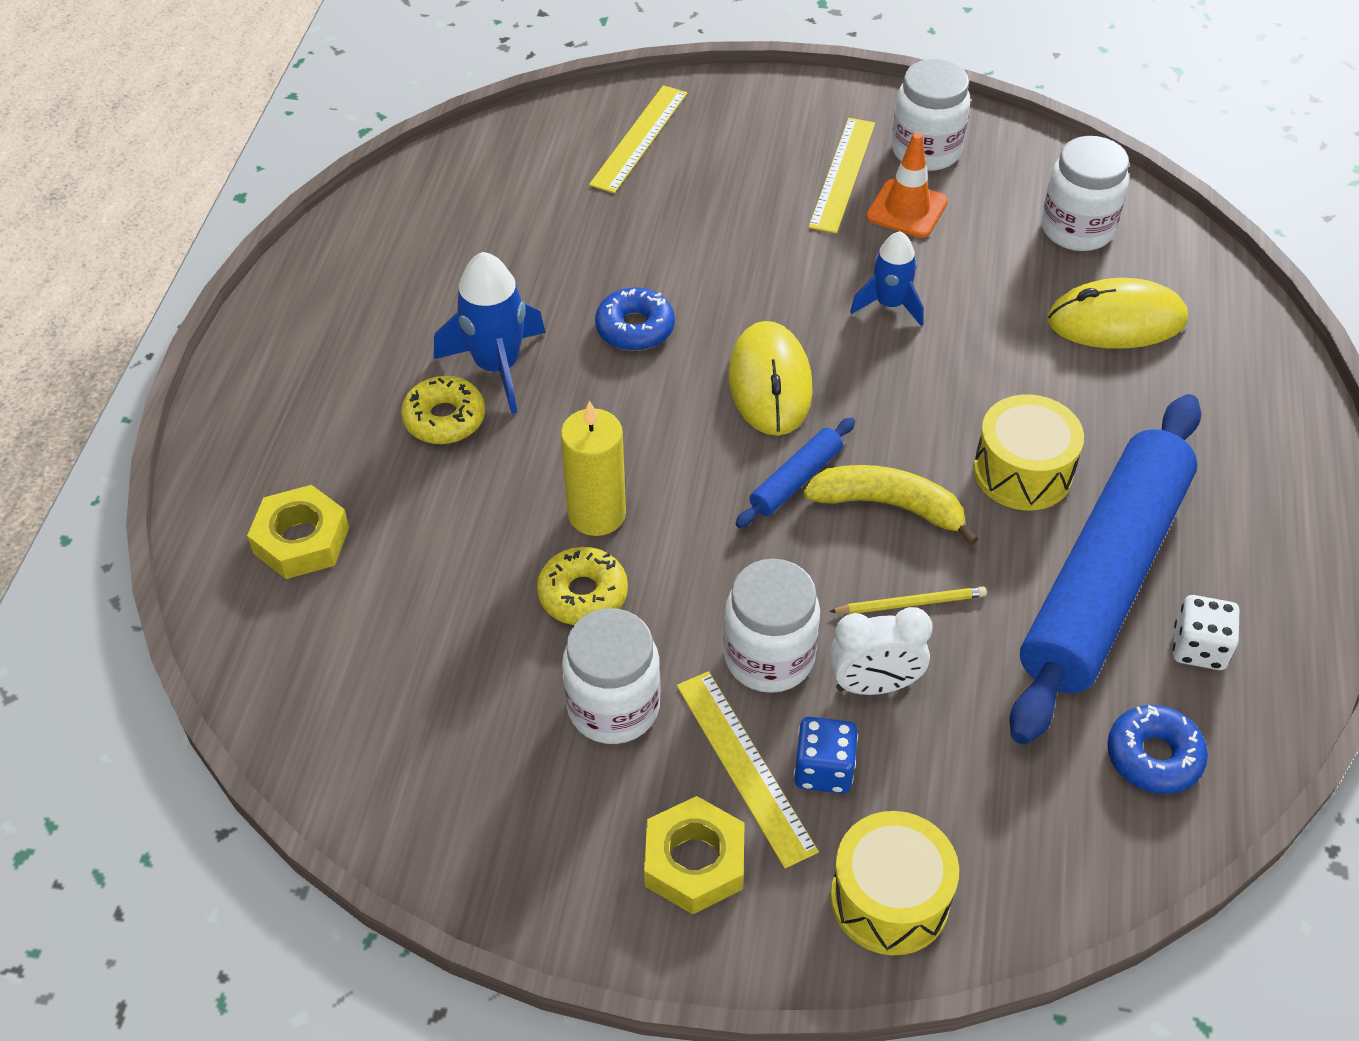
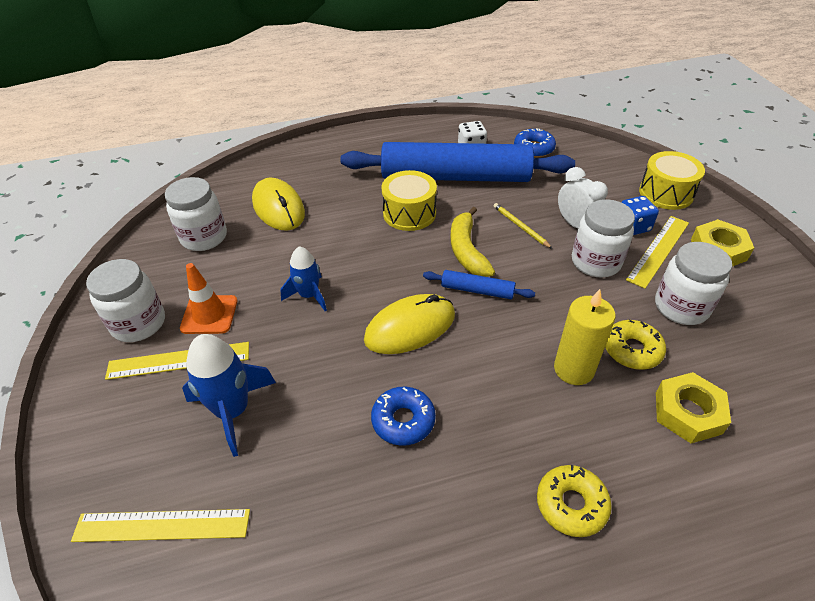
camera: 115 degrees left, 5 degrees down
yellow nut [247,485,349,579] -> yellow nut moved to [656,372,731,443]
blue rocket [434,252,546,414] -> blue rocket moved to [182,334,276,457]

